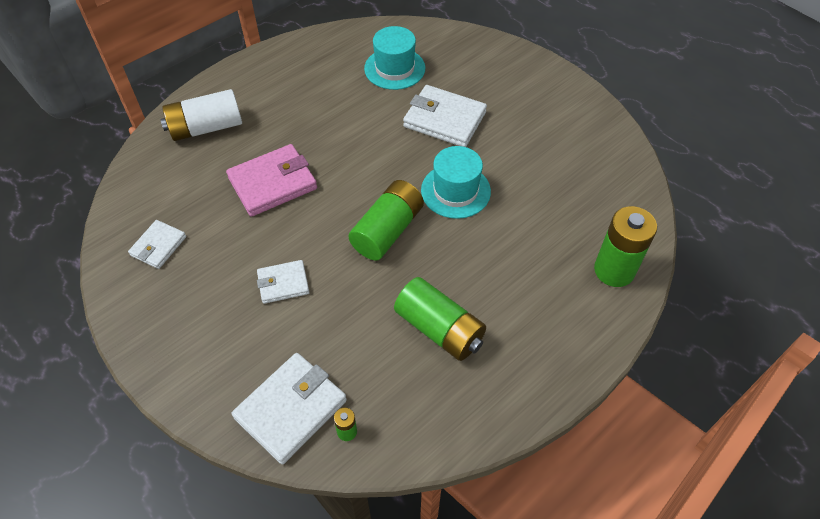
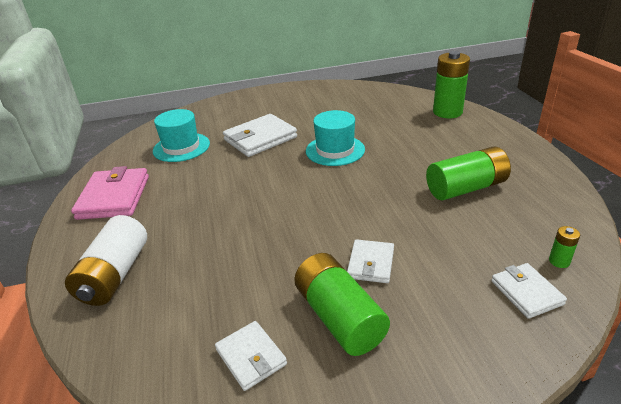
camera: 60 degrees left, 20 degrees down
pink wallet [226,144,317,217] -> pink wallet moved to [71,166,149,220]
white wallet [232,353,347,464] -> white wallet [491,263,567,319], size x0.58
green battery [348,180,424,261] -> green battery moved to [294,253,390,356]

